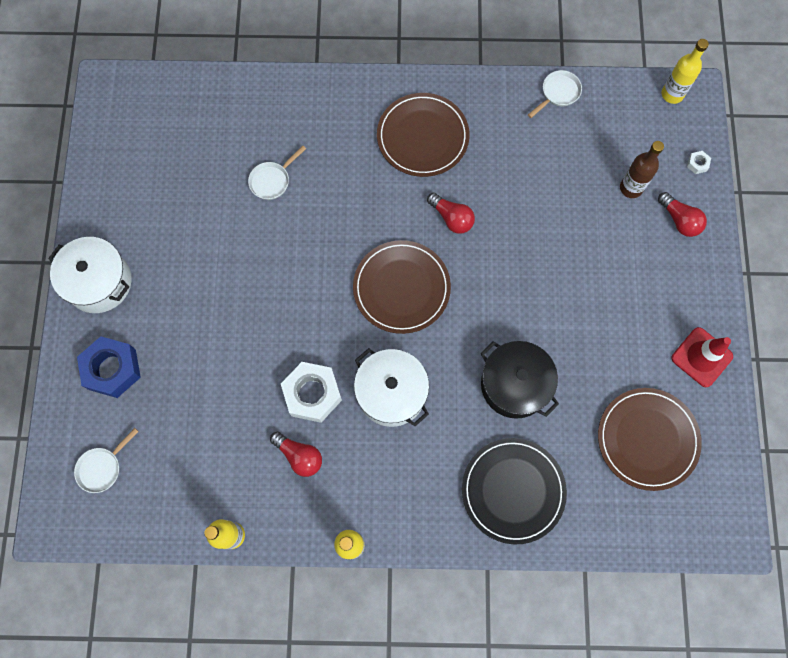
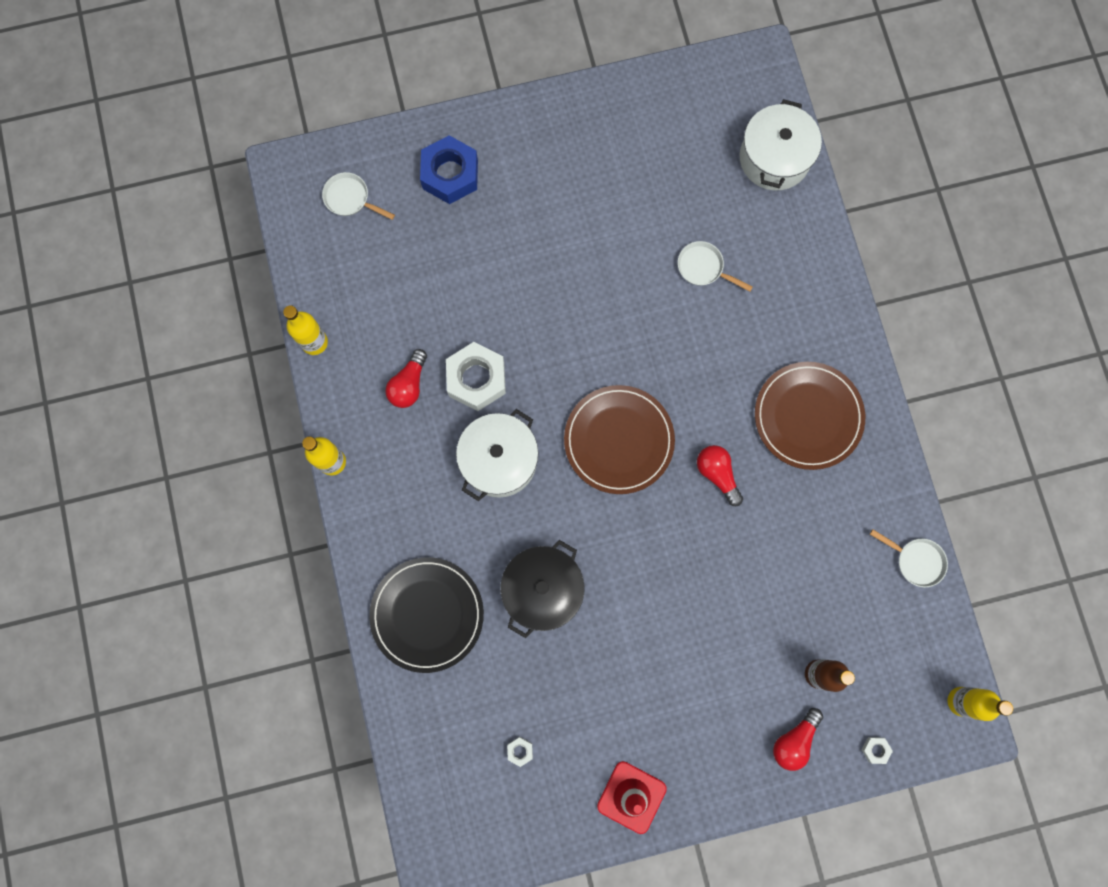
camera: 75 degrees right, 5 degrees up
white pot [48,237,132,313] -> white pot moved to [740,99,822,190]
red light bulb [427,193,475,234] -> red light bulb turned 120 degrees clockwise [697,445,743,506]
brown plate [598,388,702,491] -> white nut [507,737,533,767]

